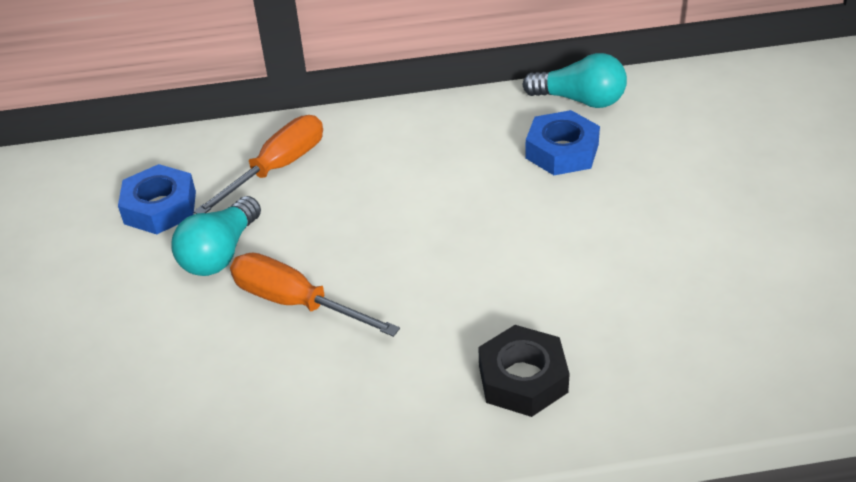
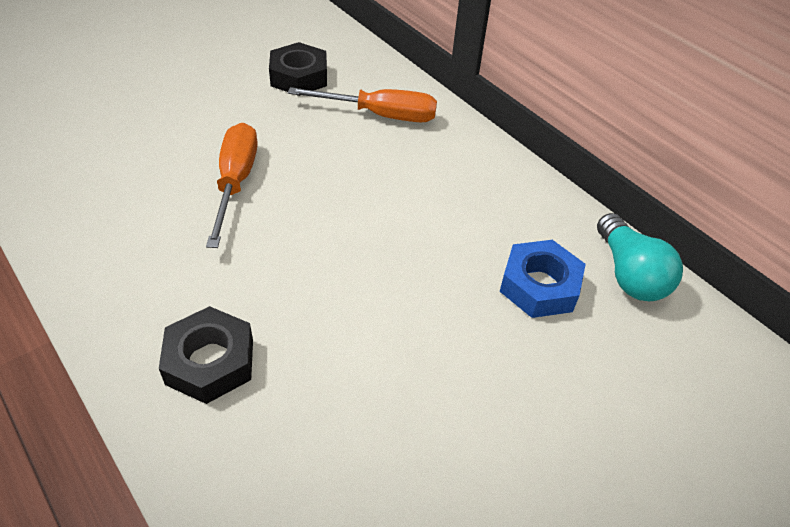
camera: 55 degrees right, 5 degrees up
blue nut [118,164,196,234] -> black nut [269,42,327,96]
turquoise light bulb [171,196,261,276] -> none

